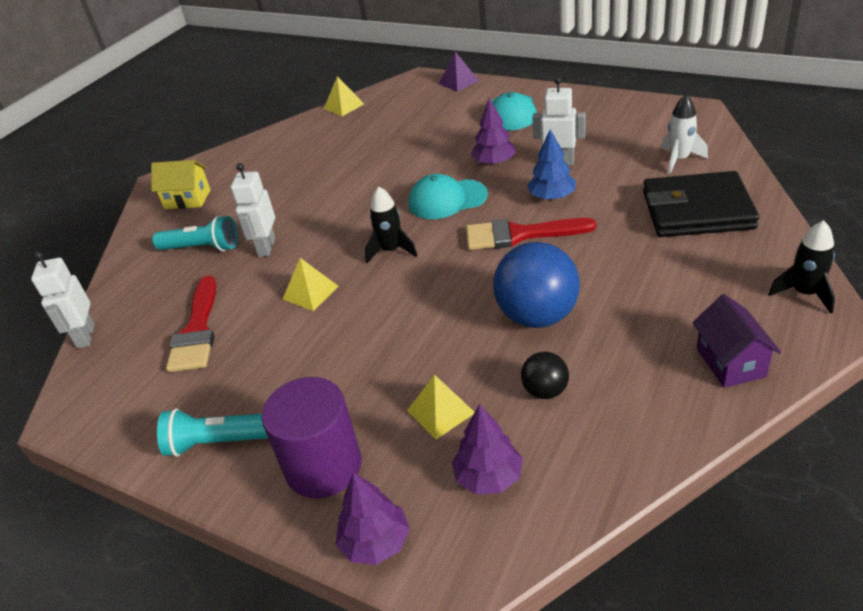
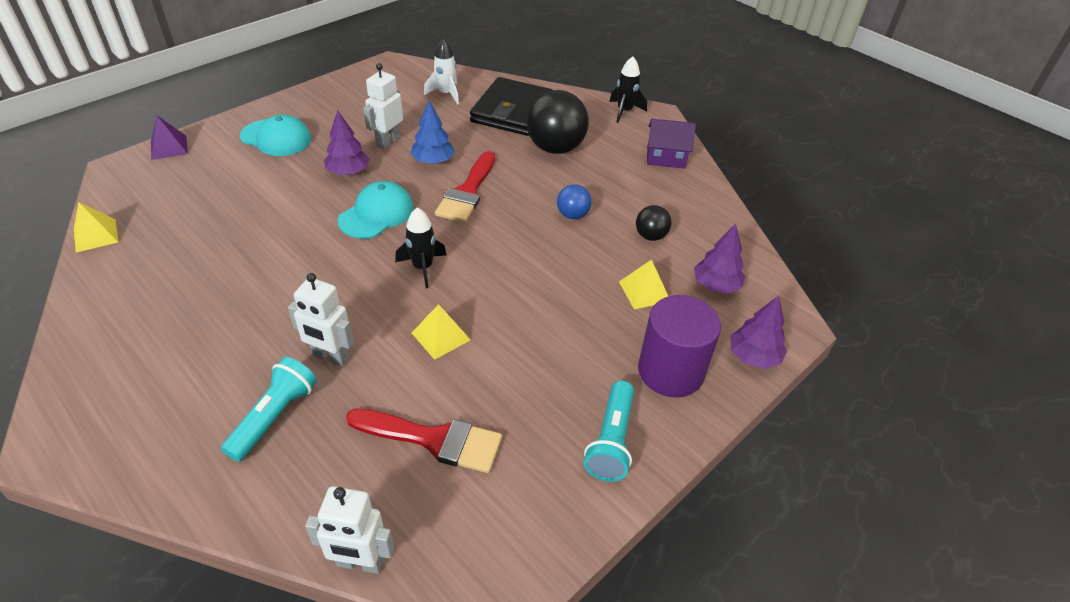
camera: 80 degrees left, 5 degrees up
yellow house [151,160,211,209] -> none
turquoise cap [408,174,488,219] -> turquoise cap turned 150 degrees counterclockwise [338,181,414,239]
blue ball [493,242,580,328] -> blue ball [557,184,591,219], size x0.51
none -> black ball [527,90,589,154]

